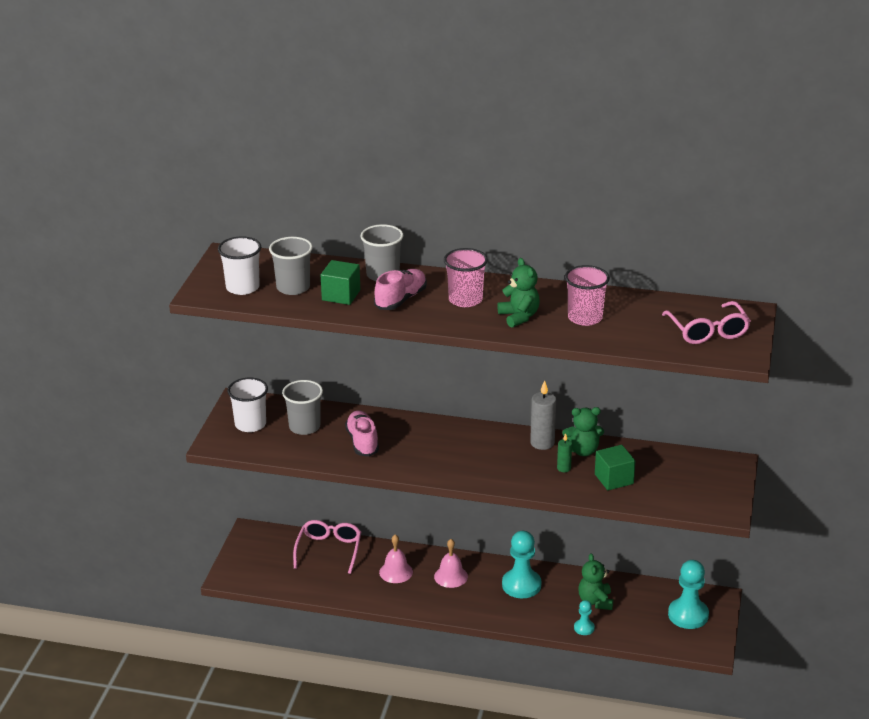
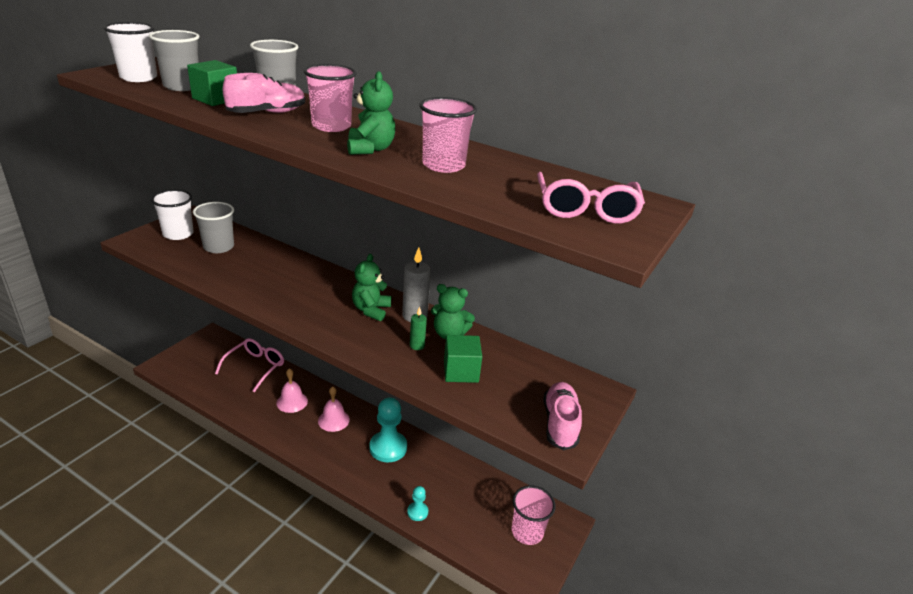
camera: 15 degrees right, 0 degrees up
pink shoe [345,411,379,457] -> pink shoe moved to [543,382,582,451]
green teddy bear [578,553,613,610] -> green teddy bear moved to [352,254,391,321]
turquoise pawn [668,560,709,629] -> pink cup [512,485,556,545]

